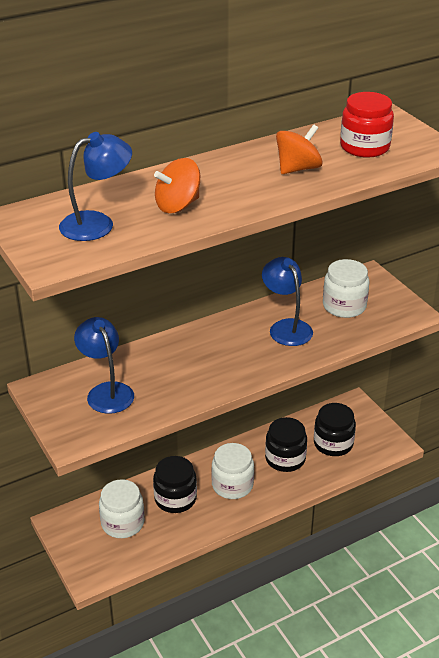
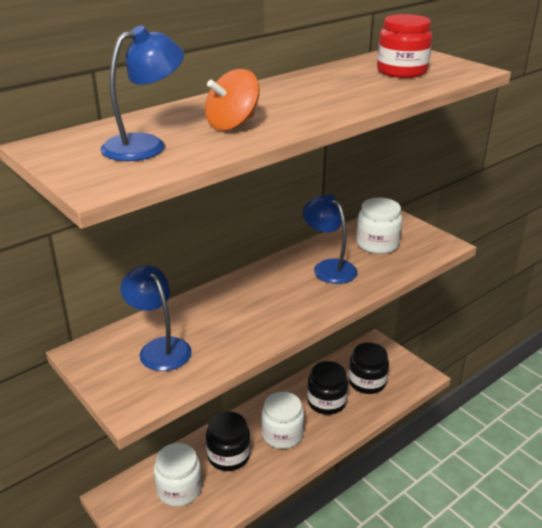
camera: 10 degrees left, 5 degrees down
orange spinning top [276,124,323,174] -> none

